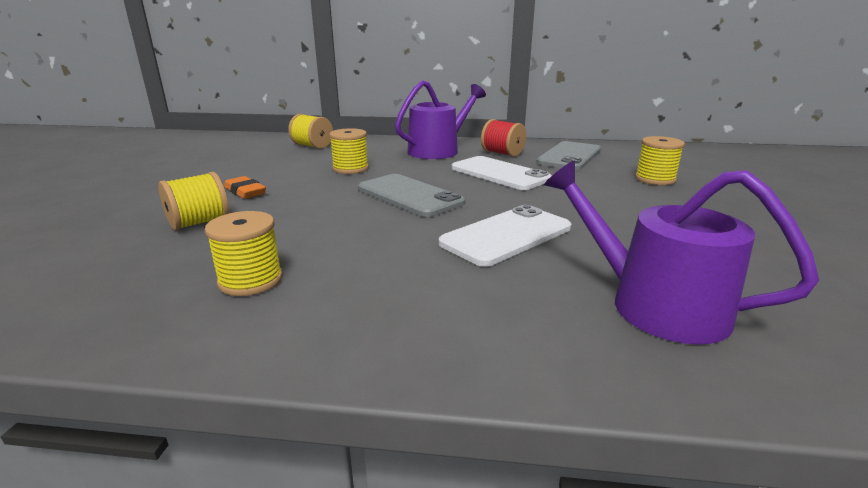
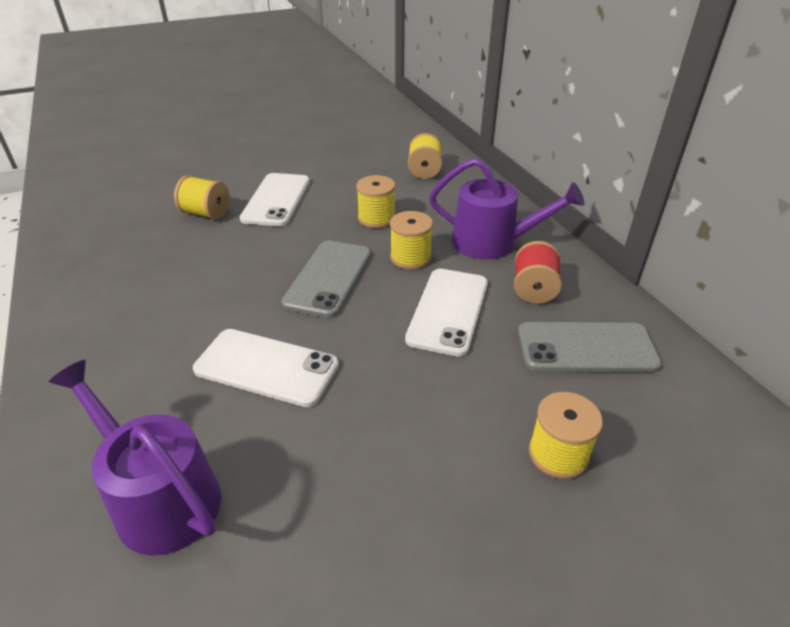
camera: 60 degrees right, 15 degrees up
yellow spool [205,211,283,296] -> yellow spool moved to [390,211,433,270]
orange eraser [224,176,266,199] -> white phone [240,173,310,226]
purple watering can [544,161,819,345] -> purple watering can turned 60 degrees counterclockwise [49,360,221,555]

